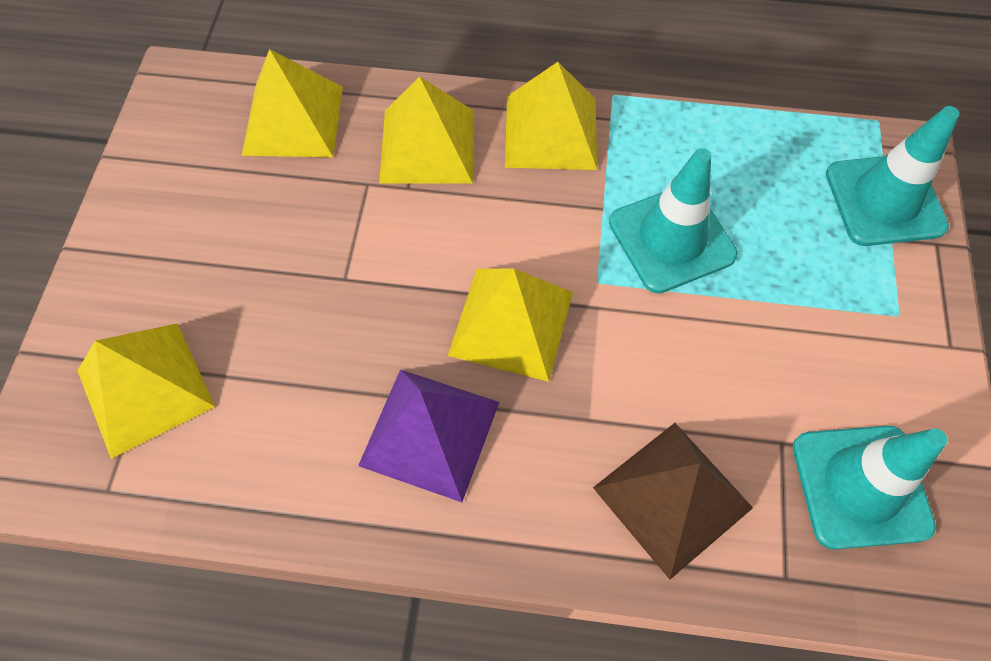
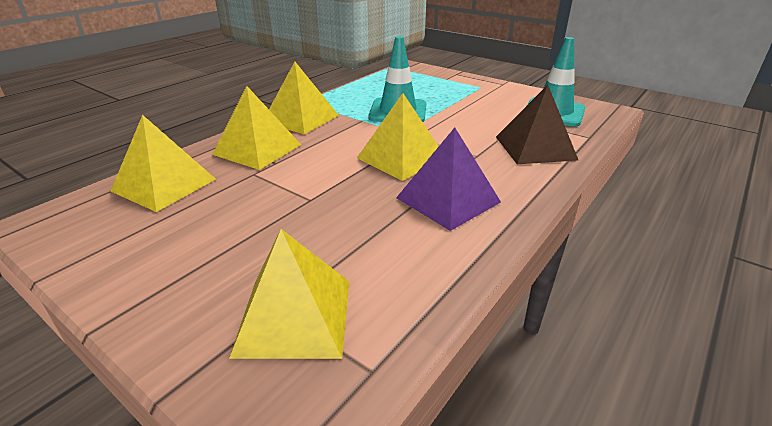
camera: 60 degrees left, 30 degrees down
turquoise traffic cone [826,106,959,246] -> none

